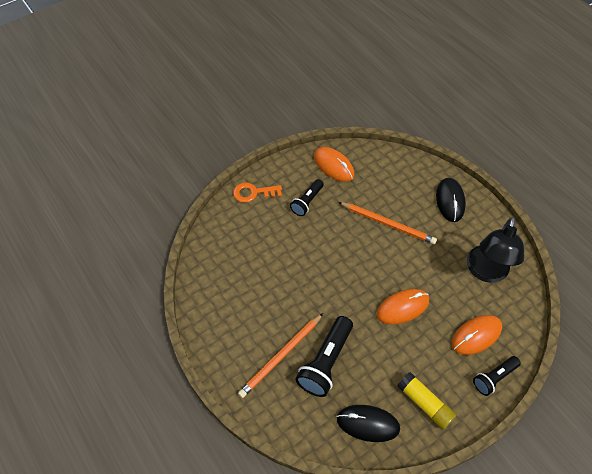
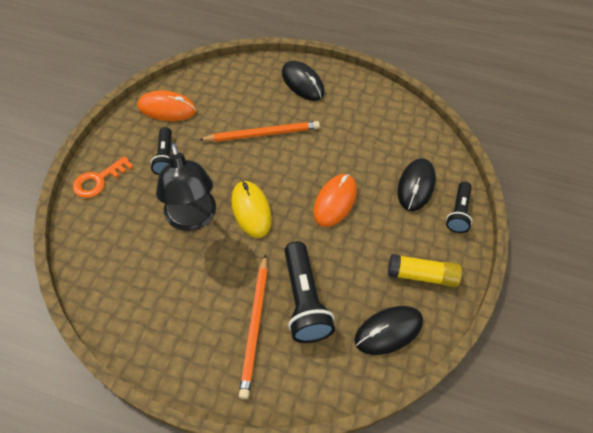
camera: 40 degrees left, 0 degrees up
orange mouse [452,315,502,355] -> black mouse [397,158,436,211]
black lamp [467,217,525,283] -> black lamp moved to [156,143,216,231]
none -> yellow mouse [231,180,272,238]

